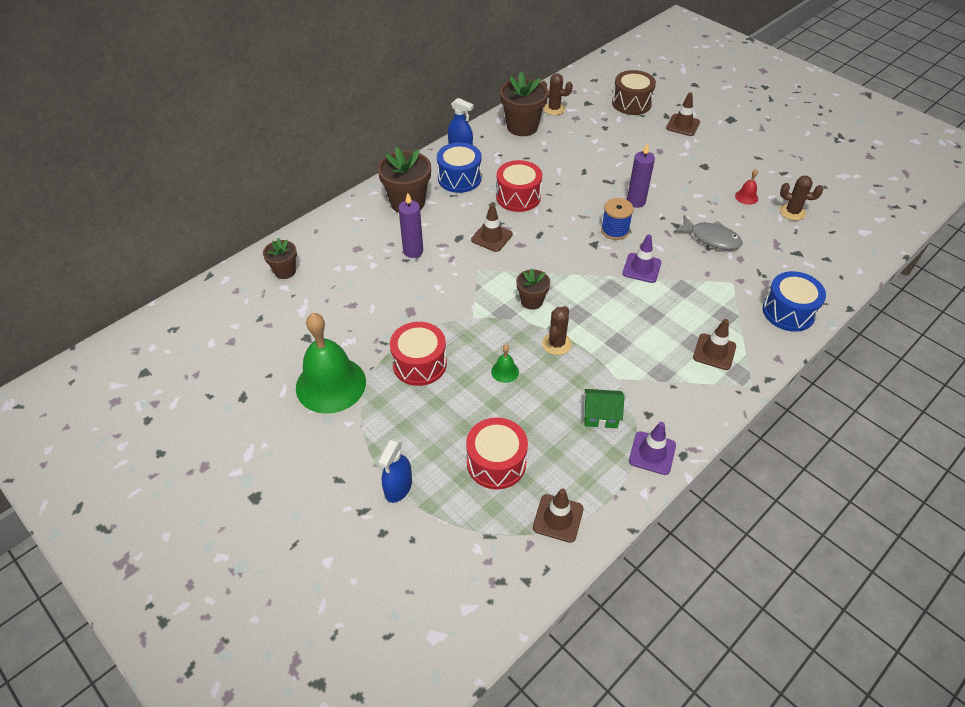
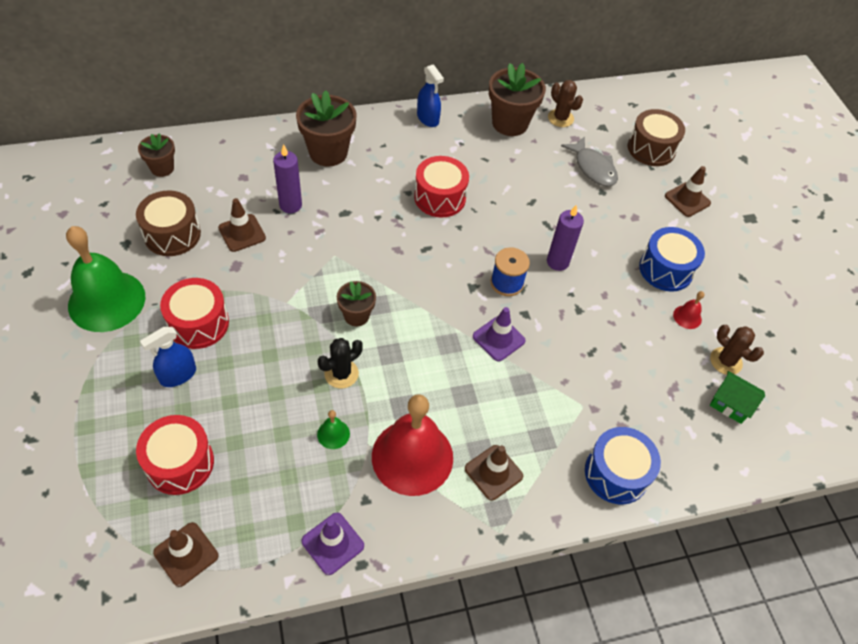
camera: 25 degrees right, 5 degrees up
blue spray bottle [378,438,412,503] -> blue spray bottle moved to [140,327,196,387]
blue drum [437,142,482,193] -> blue drum moved to [639,227,705,292]
brown traffic cone [471,204,513,252] -> brown traffic cone moved to [218,198,266,252]
green bell [491,345,519,383] -> green bell moved to [317,410,350,449]
brown cactus [542,306,572,355] -> black cactus [318,338,363,388]
green house [584,389,625,428] -> green house moved to [710,371,765,424]
grey fish [674,215,743,250] -> grey fish moved to [561,136,618,187]
none -> brown drum [136,191,201,256]
none -> red bell [372,394,453,496]

